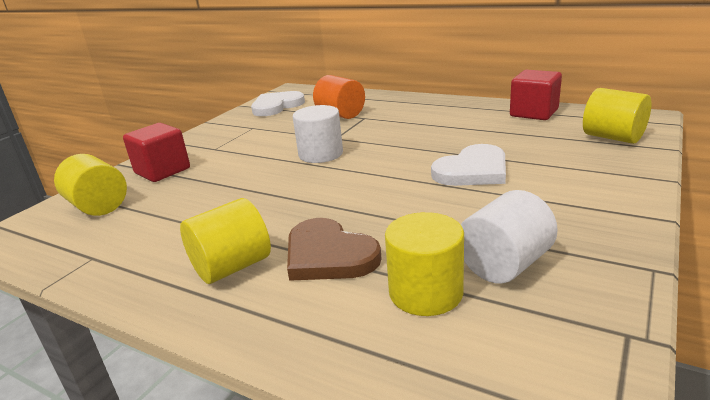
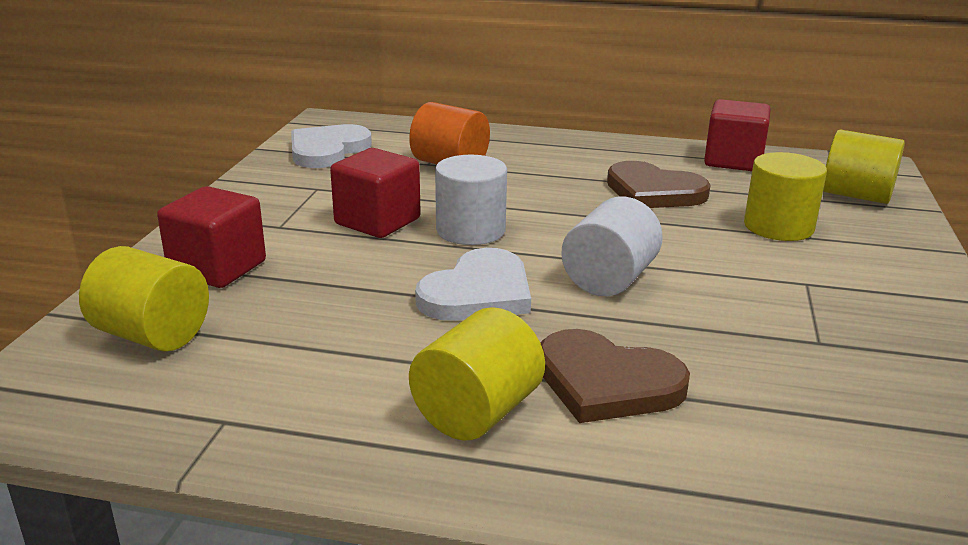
camera: 20 degrees left, 0 degrees up
yellow cylinder [385,212,464,316] -> yellow cylinder moved to [744,152,827,241]
white heart [431,144,506,186] -> white heart moved to [415,248,531,321]
white cylinder [461,190,558,283] -> white cylinder moved to [561,197,663,296]
none -> red cube [330,148,421,238]
none -> brown heart [607,161,710,208]

